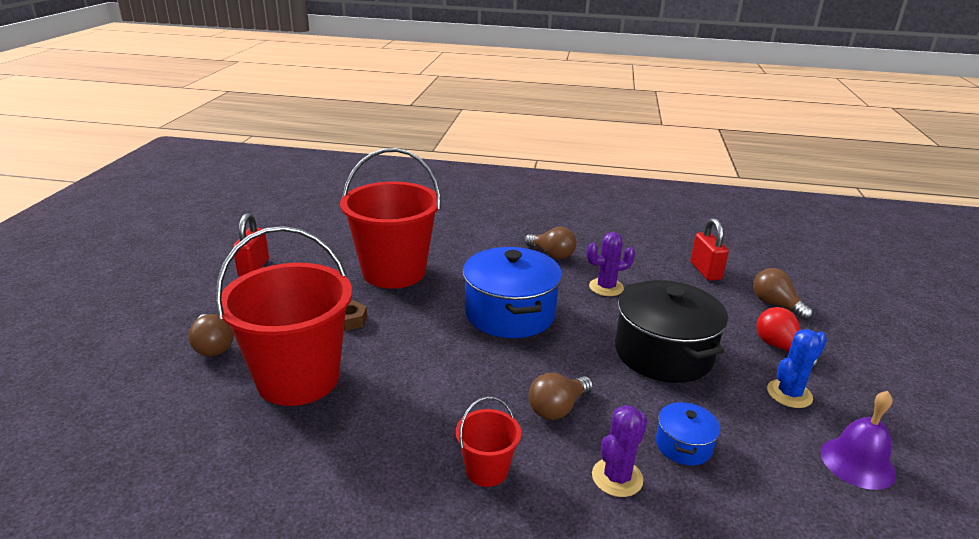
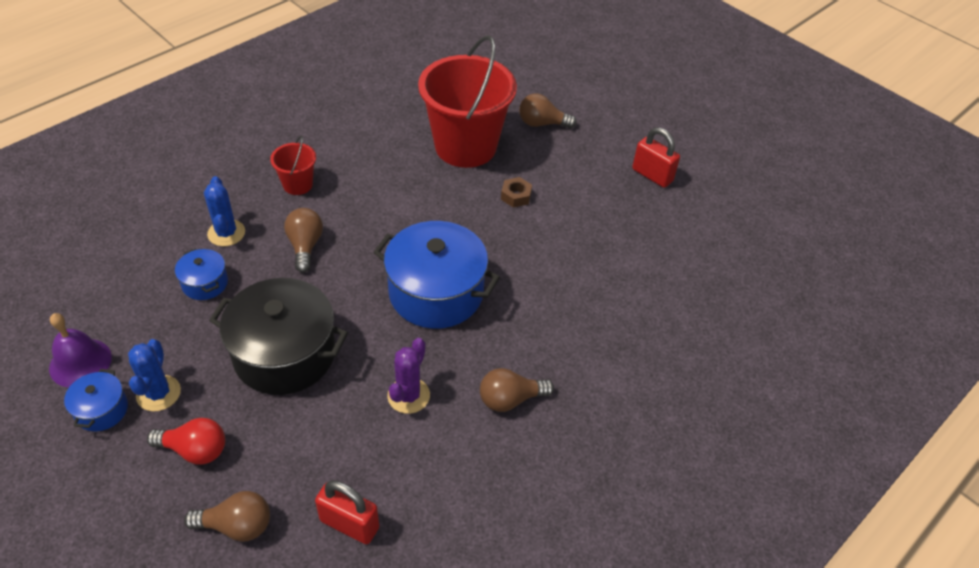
camera: 125 degrees right, 20 degrees up
red bucket [340,148,441,289] -> none
purple cactus [592,405,647,497] -> blue cactus [204,176,245,246]
none -> blue pot [64,369,128,431]

